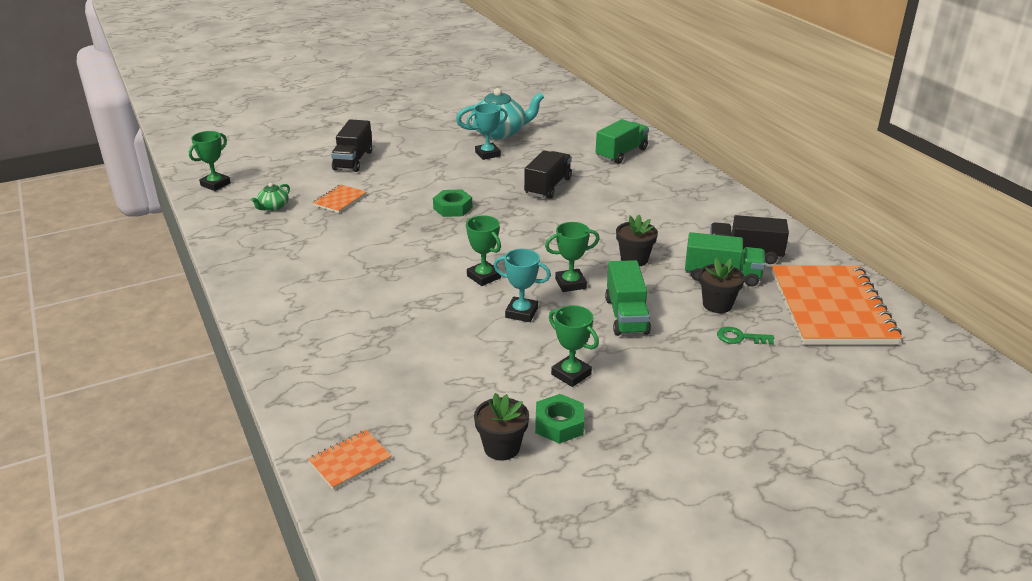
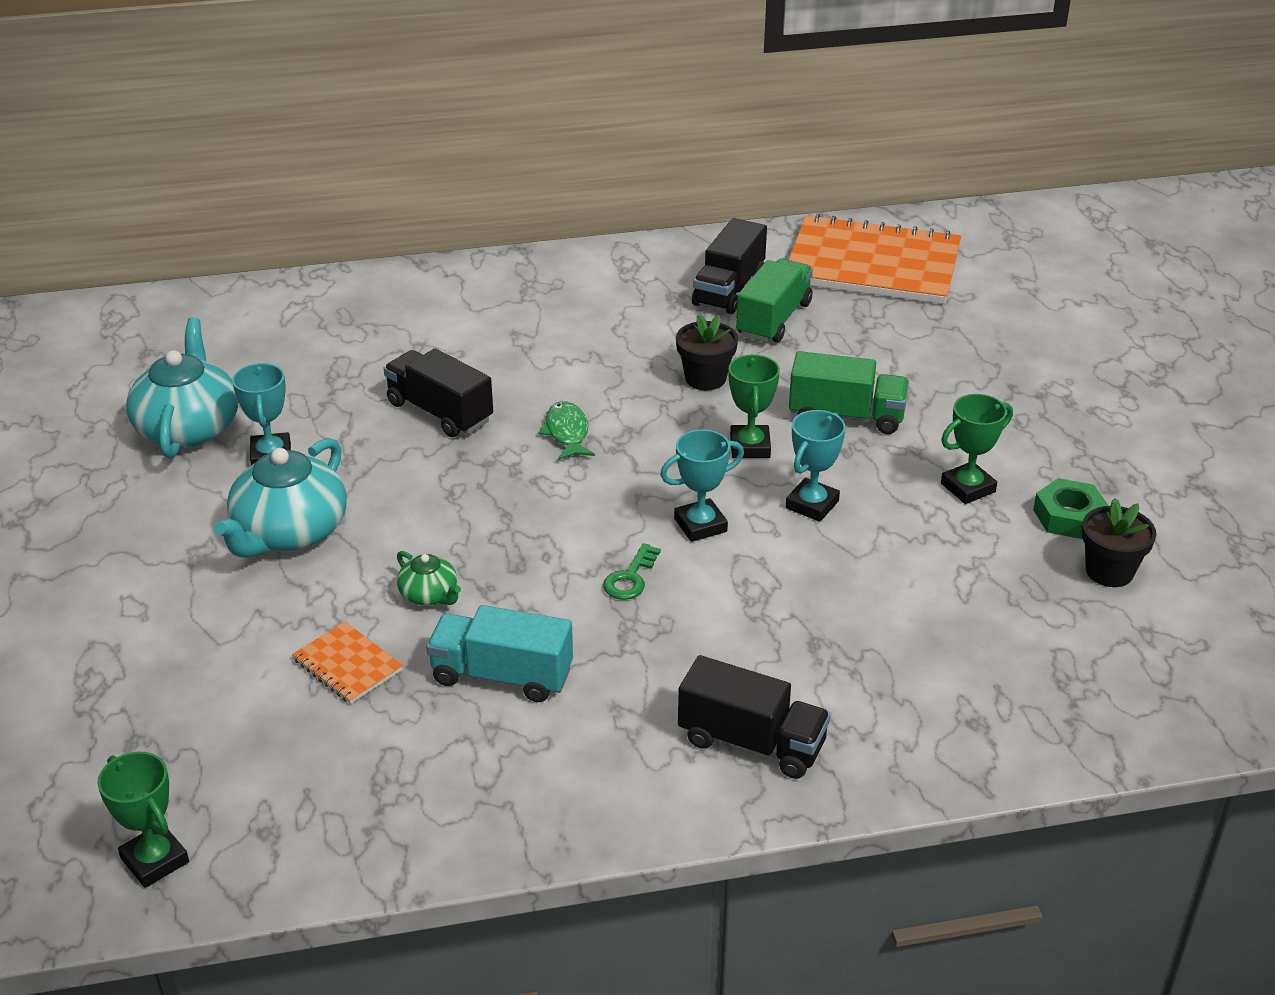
camera: 75 degrees left, 5 degrees up
green teapot [251,183,290,211] -> green teapot moved to [397,551,461,605]
orange notebook [308,430,392,490] -> none
black truck [331,119,372,172] -> black truck moved to [678,655,831,779]
green nut [433,189,472,217] -> none
green trophy [466,215,501,286] -> turquoise trophy [660,429,744,542]
green truck [596,119,649,164] -> none
black flower pot [699,258,745,313] -> none
green key [717,327,774,345] -> green key moved to [603,543,661,600]
none -> turquoise teapot [214,438,347,558]
none -> turquoise truck [426,605,573,702]
none -> green fish [539,401,595,460]

